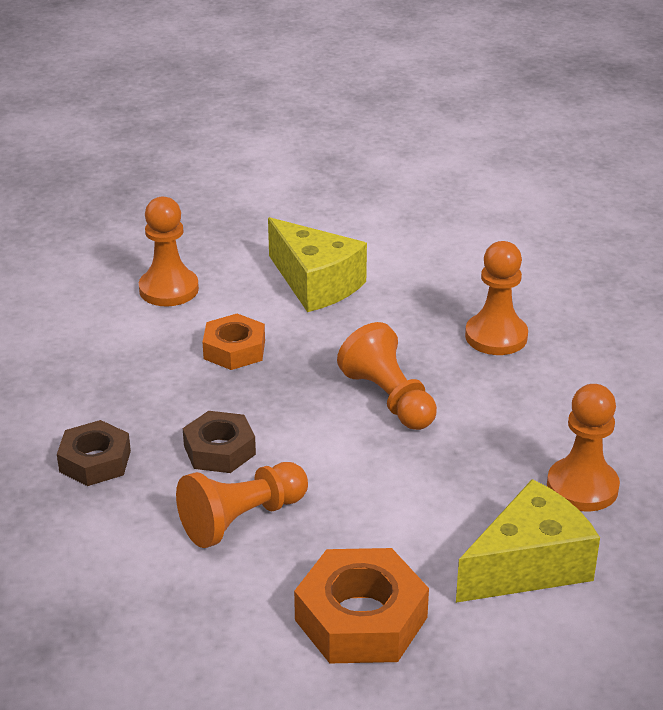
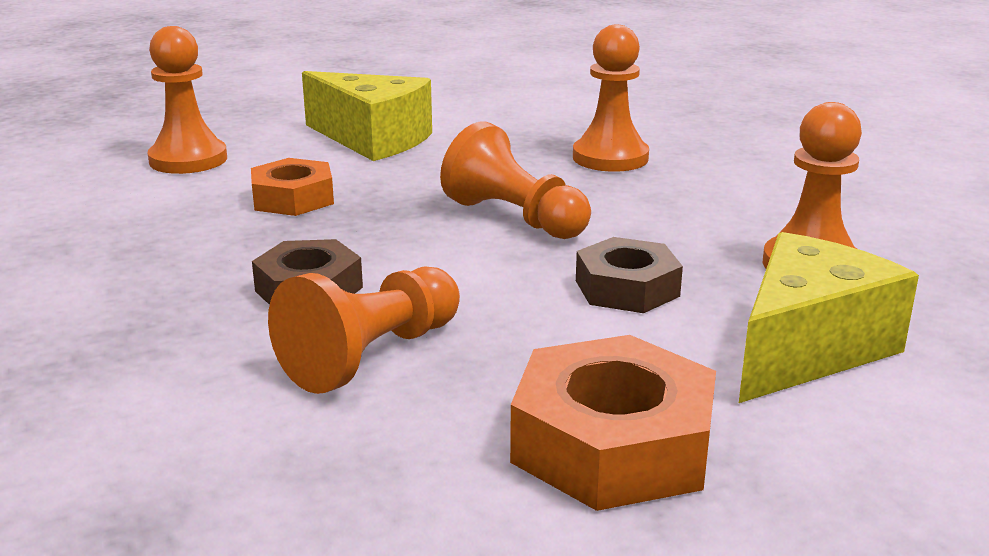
camera: 15 degrees left, 10 degrees down
brown nut [57,420,131,486] -> brown nut moved to [576,237,683,313]

